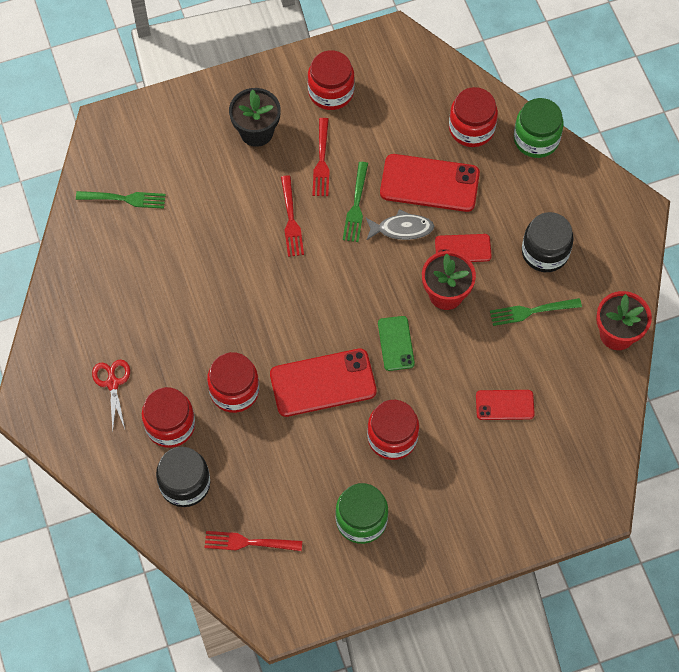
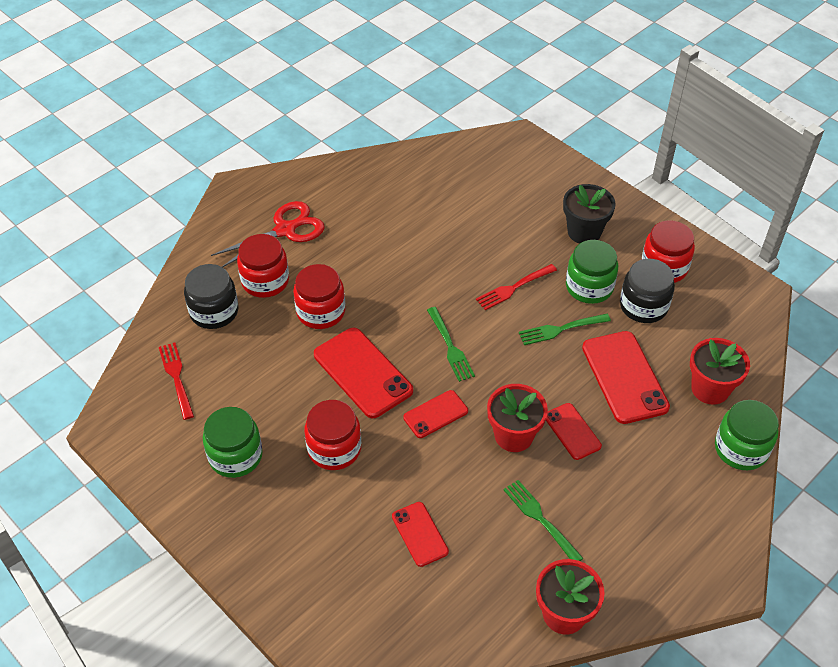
camera: 65 degrees right, 15 degrees down
green fork [76,191,166,209] -> green fork moved to [427,307,475,382]
red scissors [92,359,130,431] -> red scissors [211,201,325,267], size x1.59
red fork [312,118,330,196] -> green jar [566,240,618,304]
grey fish [365,209,434,240] -> none
green phone [378,316,415,371] -> red phone [403,390,468,438]
red jar [449,87,498,147] -> red flower pot [690,338,750,405]
black jar [522,212,574,272] -> black jar moved to [620,259,675,323]

